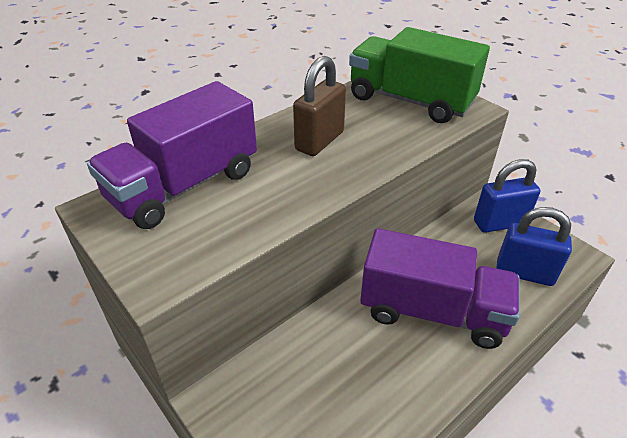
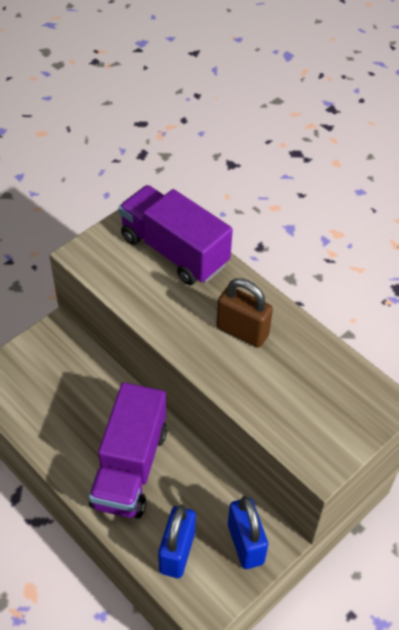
camera: 85 degrees right, 10 degrees up
green truck [349,27,490,123] -> none

